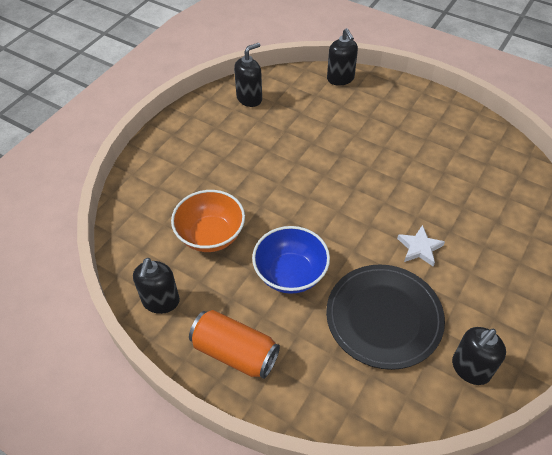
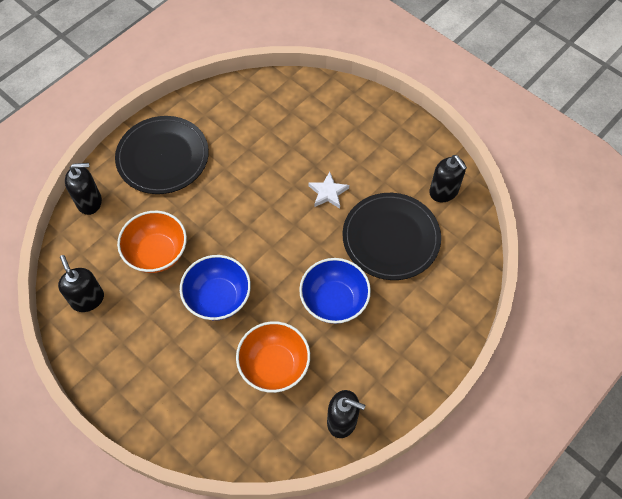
camera: 80 degrees left, 10 degrees up
orange can [189,310,280,379] -> none
none -> black plate [115,116,209,194]
none -> orange bowl [117,211,187,273]
none -> blue bowl [180,255,251,320]

